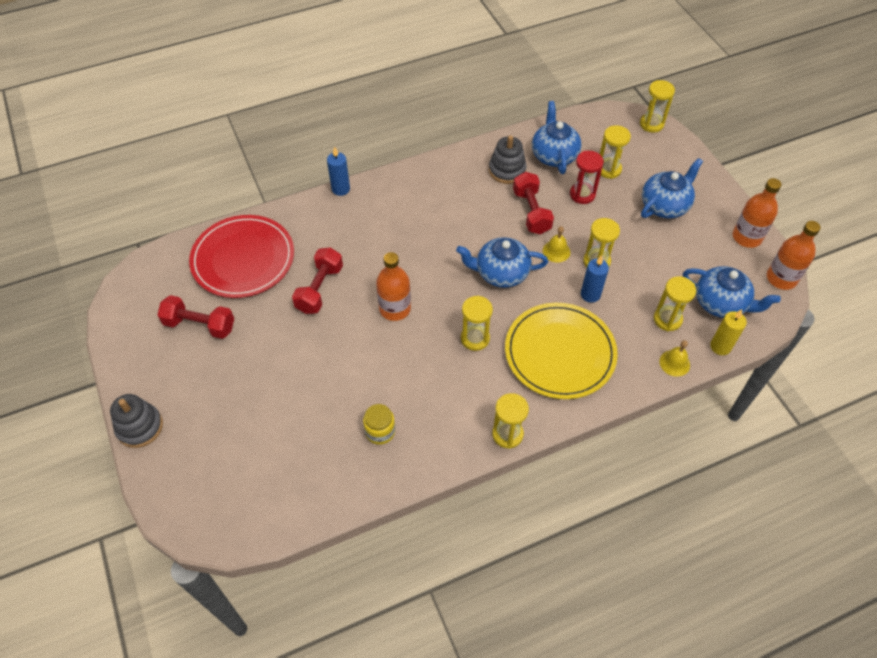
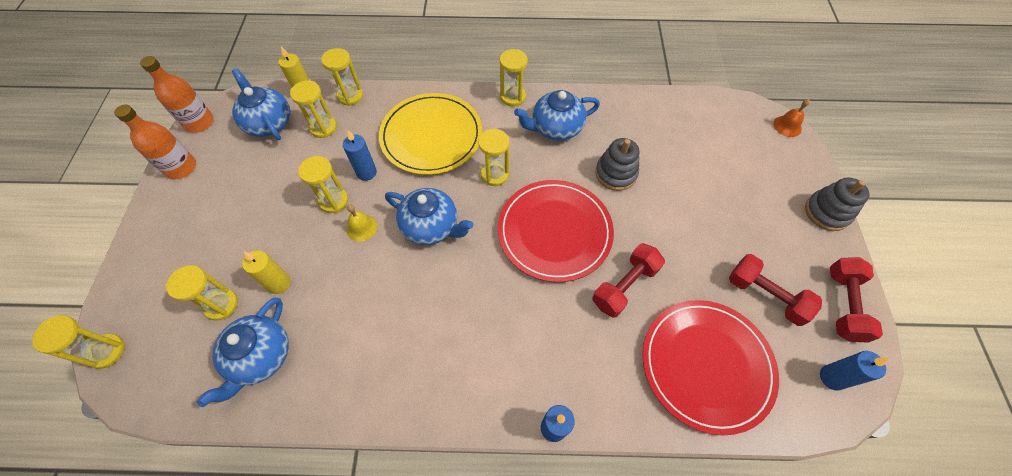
camera: 155 degrees left, 5 degrees up
yellow jar [363,404,395,445] -> none
orange bottle [376,252,411,321] -> red plate [498,180,614,282]
grey stacking toy [489,135,527,184] -> grey stacking toy moved to [595,138,639,191]
red dumbbell [513,172,554,234] -> red dumbbell moved to [830,257,883,343]
red hourglass [570,151,604,204] -> yellow candle [242,251,291,294]
blue teapot [641,158,703,218] -> blue teapot moved to [514,90,600,141]
yellow bell [659,340,690,377] -> yellow hourglass [321,48,363,106]
none -> orange bell [773,99,810,137]
none -> blue candle [820,351,890,391]

